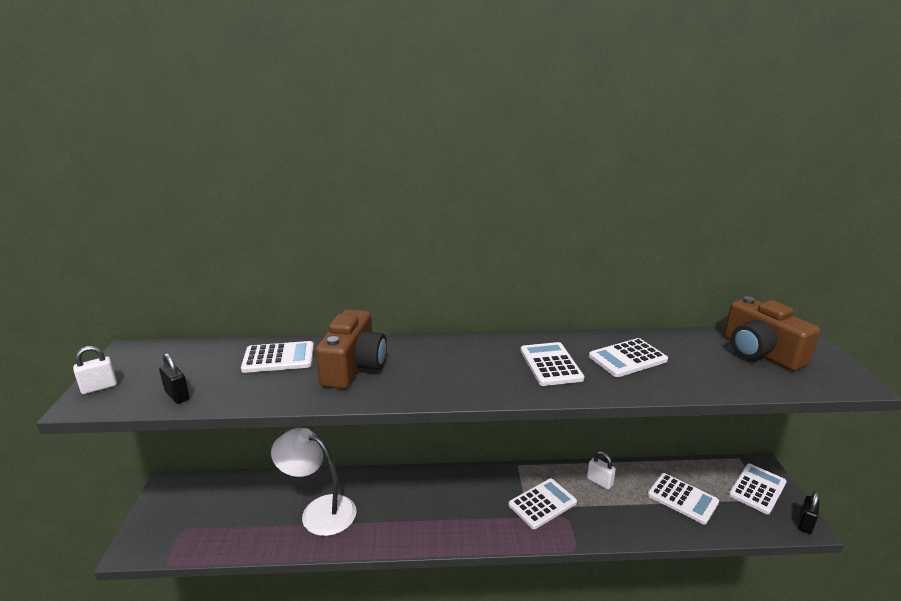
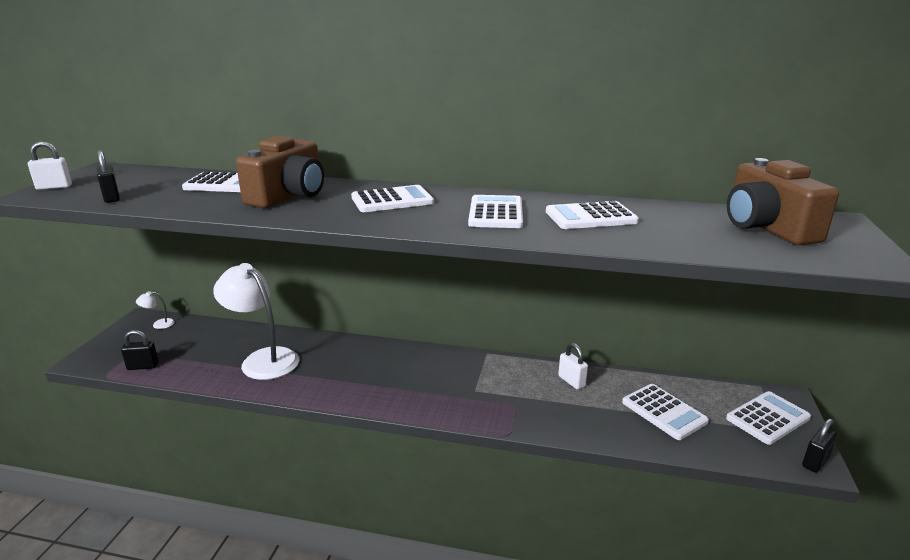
camera: 15 degrees right, 0 degrees up
white calculator [509,478,577,529] -> white calculator moved to [351,185,434,212]
none -> black padlock [121,330,159,370]
none -> white lamp [136,291,175,329]

